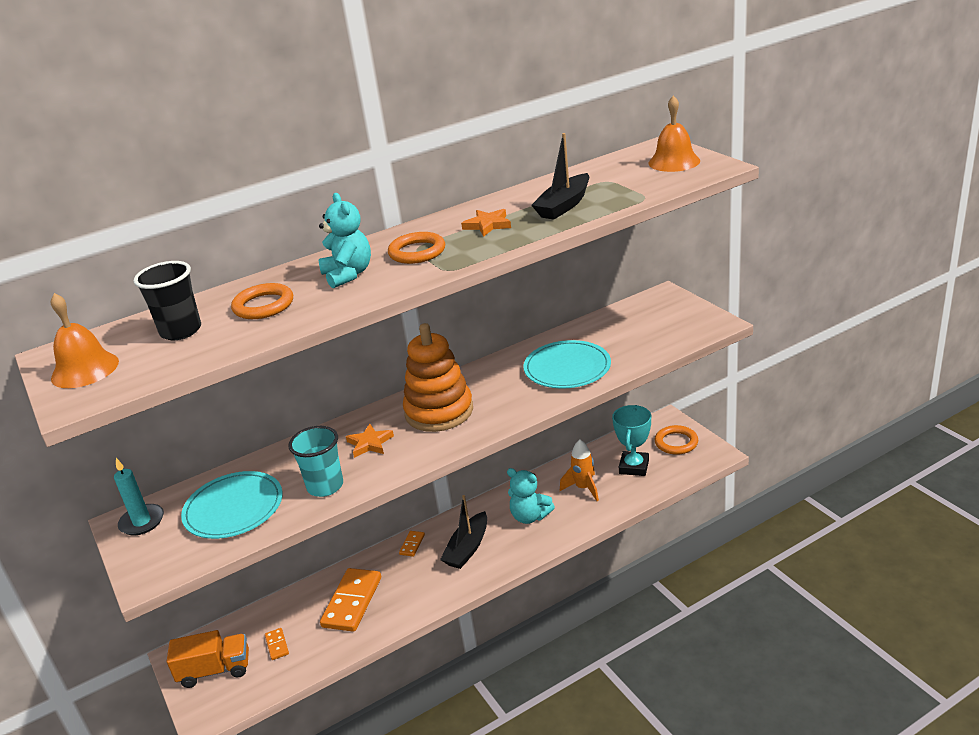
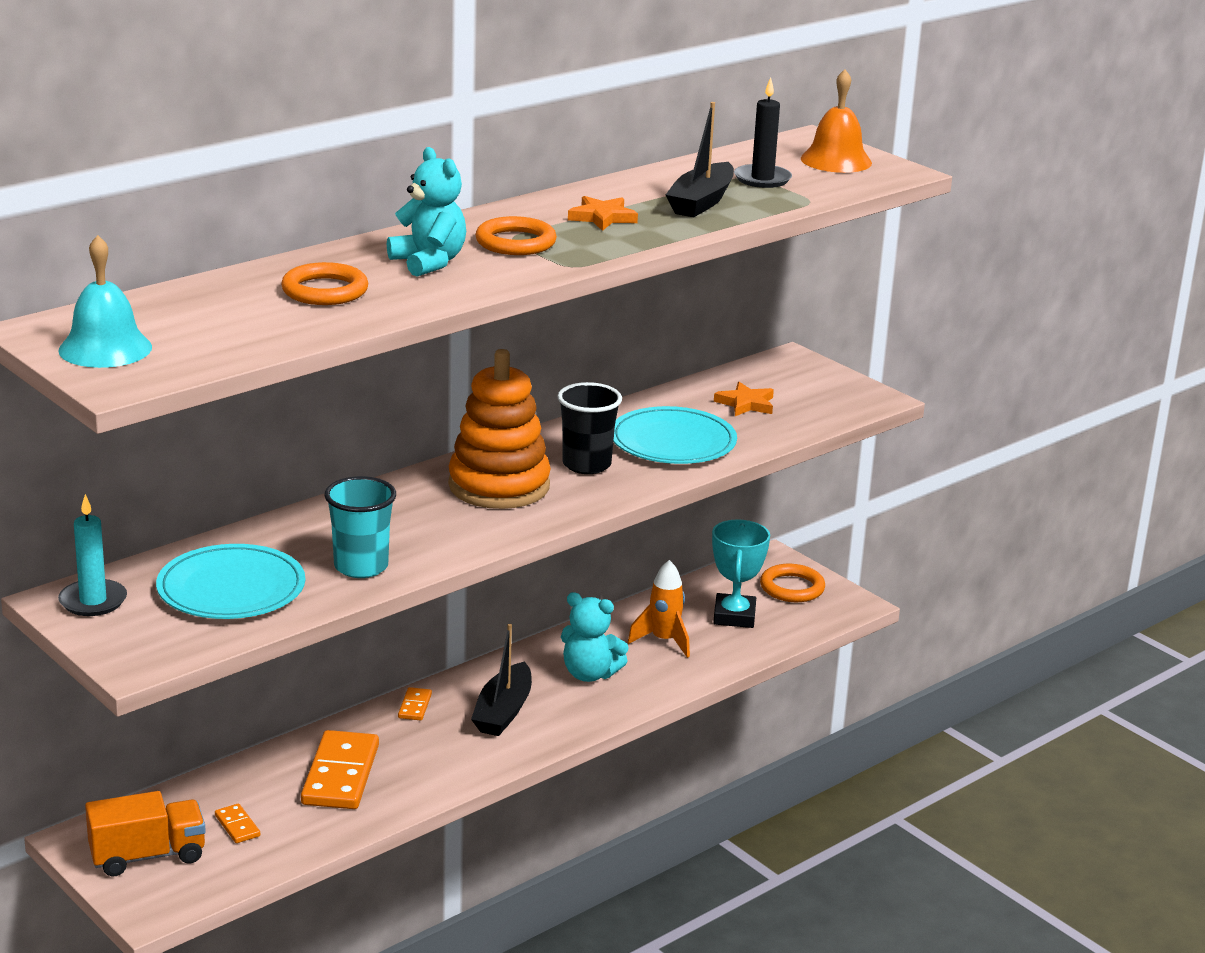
camera: 15 degrees left, 5 degrees down
orange bell [51,293,119,388] -> turquoise bell [58,235,152,368]
black cup [134,261,201,340] -> black cup moved to [558,382,622,474]
orange star [346,424,394,458] -> orange star moved to [714,382,774,416]
none -> black candle [734,77,792,188]

